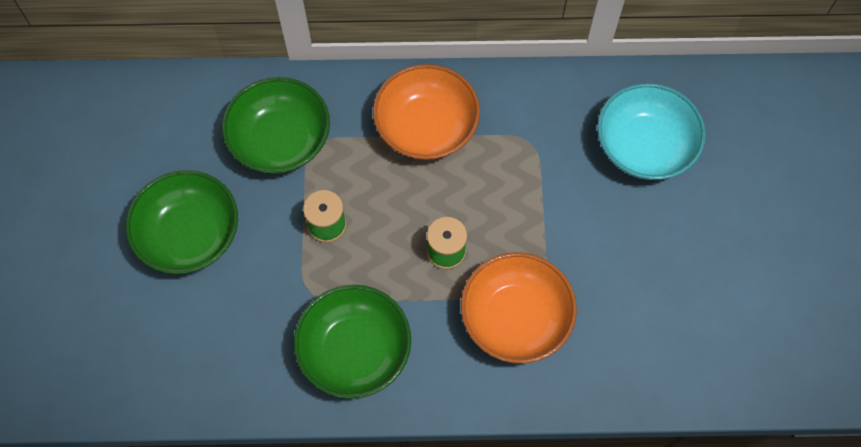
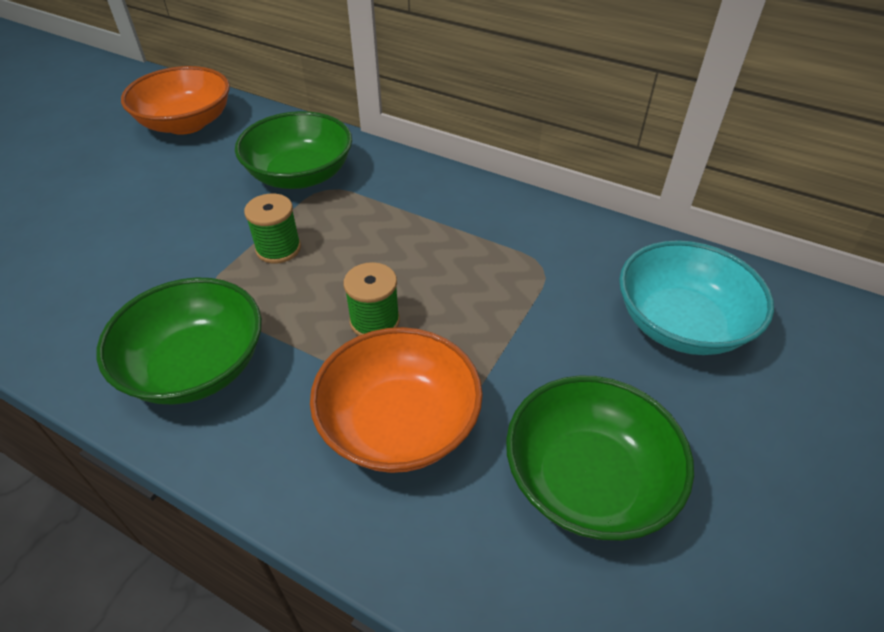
camera: 30 degrees right, 20 degrees down
green bowl [126,170,238,274] -> green bowl moved to [506,375,694,541]
orange bowl [373,64,480,160] -> orange bowl moved to [121,66,230,135]

